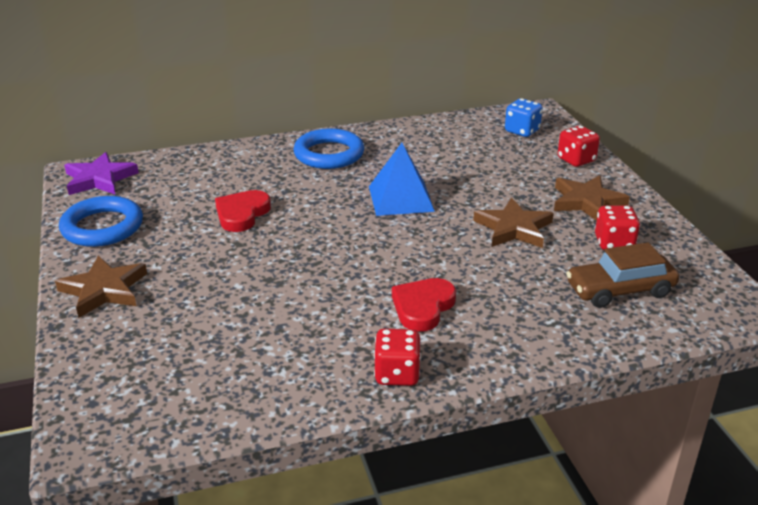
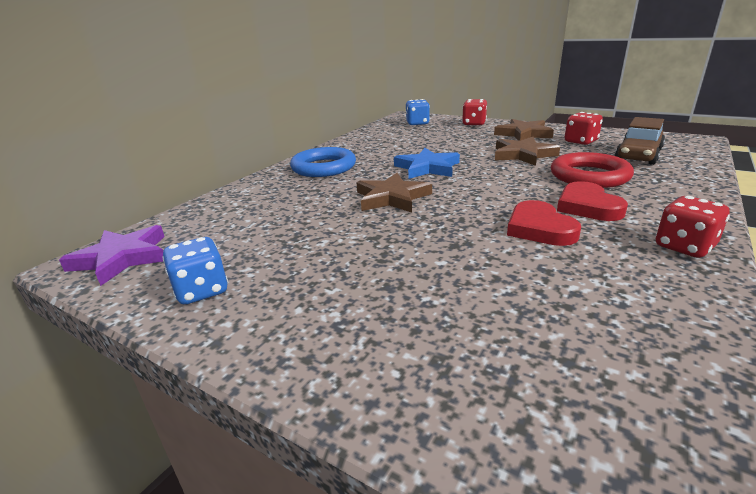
camera: 40 degrees left, 5 degrees down
brown star [55,256,147,318] -> brown star moved to [356,173,432,212]
blue ring [59,196,143,247] -> blue dice [162,237,228,304]
red heart [215,190,271,232] -> red heart moved to [507,200,581,246]
blue pyramid [369,143,435,216] -> blue star [394,148,460,179]
none -> red ring [551,152,634,188]

